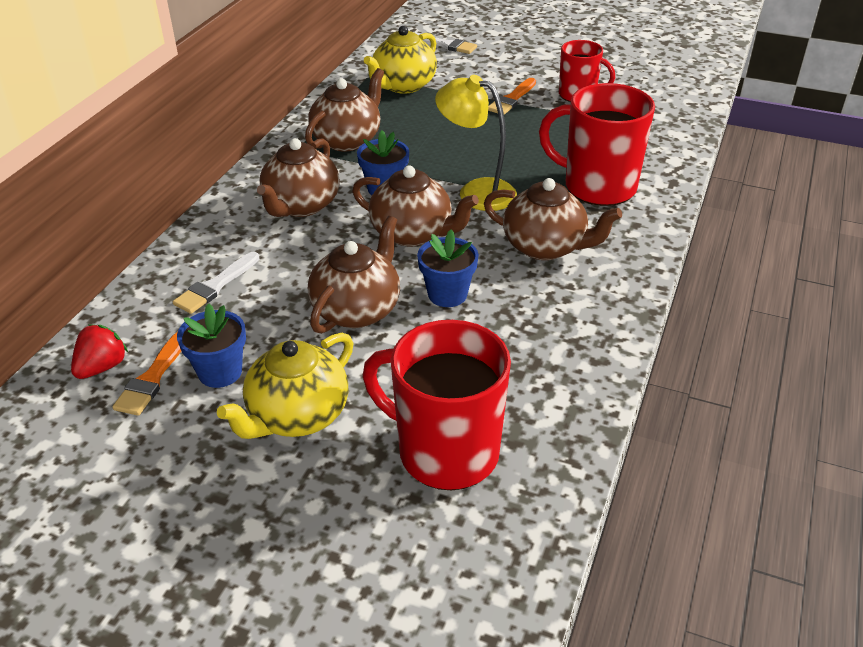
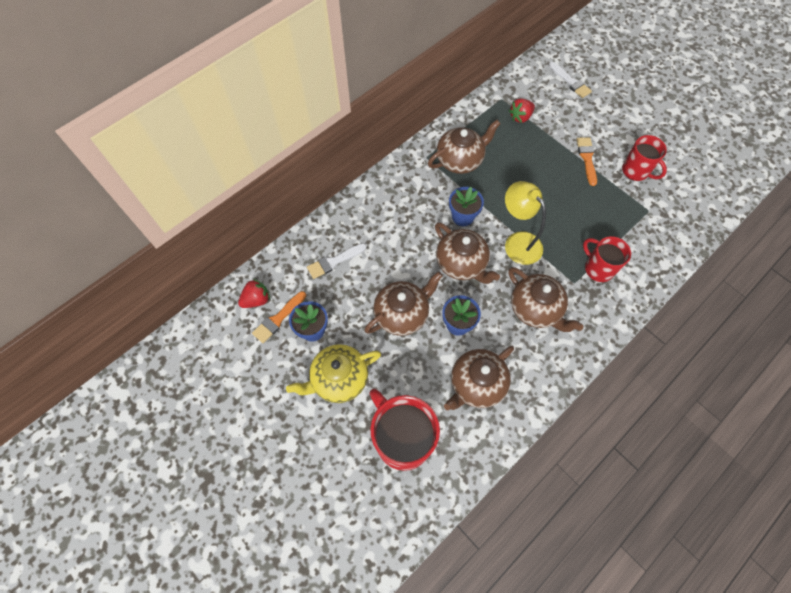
camera: 25 degrees right, 25 degrees up
brown teapot [257,138,340,217] -> brown teapot moved to [444,346,514,410]
yellow teapot [364,26,437,94] -> red strawberry [509,98,535,123]
orange brush [488,78,536,115] -> orange brush turned 120 degrees clockwise [576,137,597,186]
red mug [539,83,655,206] -> red mug [583,236,631,282], size x0.60

